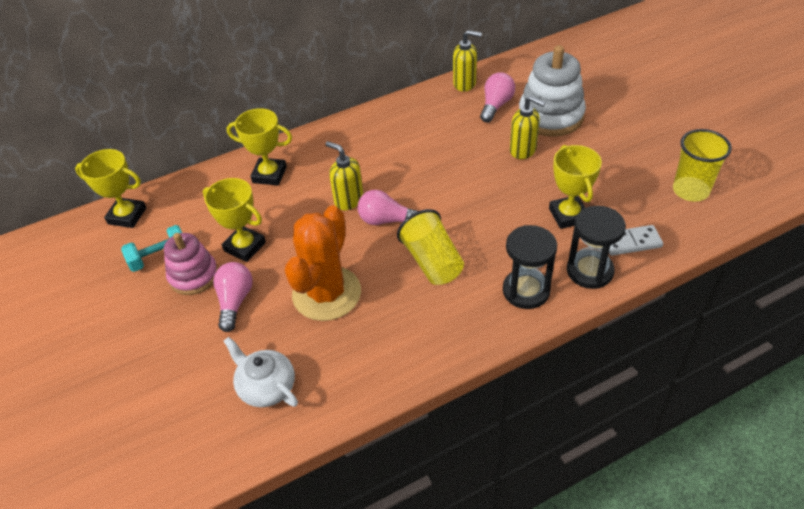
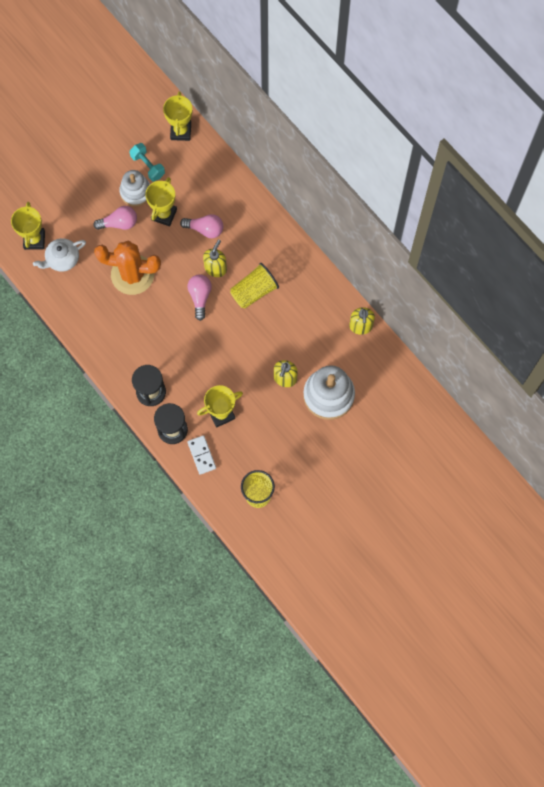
camera: 75 degrees right, 25 degrees up
pink stacking toy [164,233,218,295] -> white stacking toy [119,170,150,207]
white teapot [223,337,298,407] -> white teapot turned 150 degrees counterclockwise [33,238,86,272]
yellow trophy [227,108,292,185] -> yellow trophy moved to [11,202,45,250]
yellow cup [397,209,464,285] -> yellow cup moved to [230,263,279,309]
pink light bulb [480,72,515,122] -> pink light bulb moved to [180,214,223,238]

